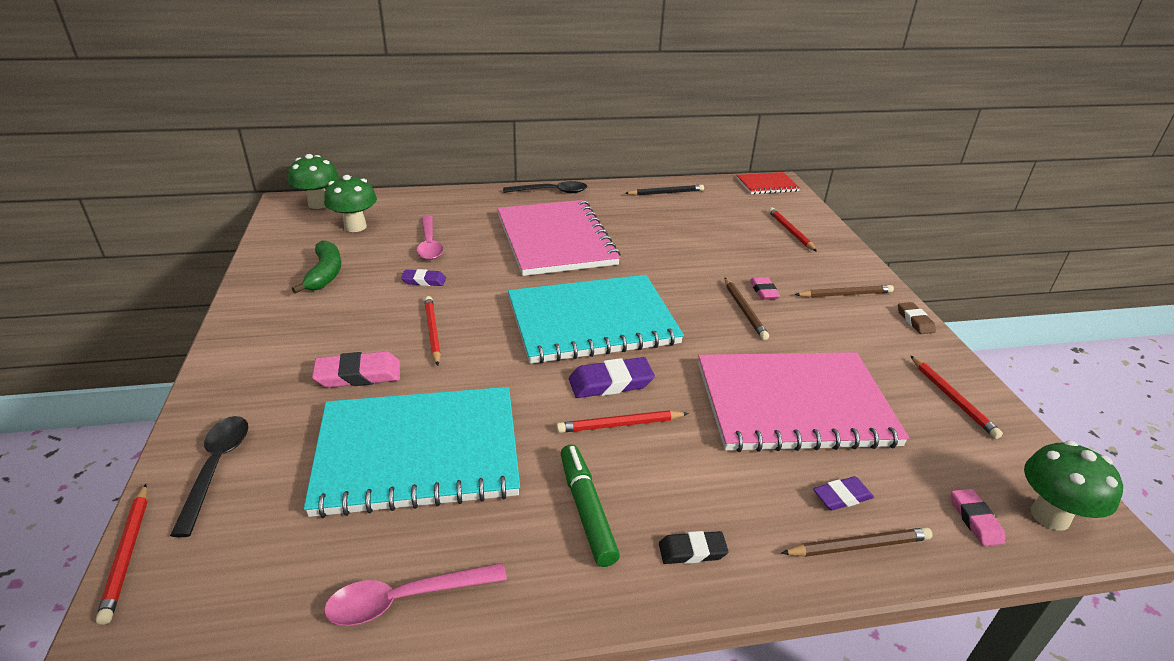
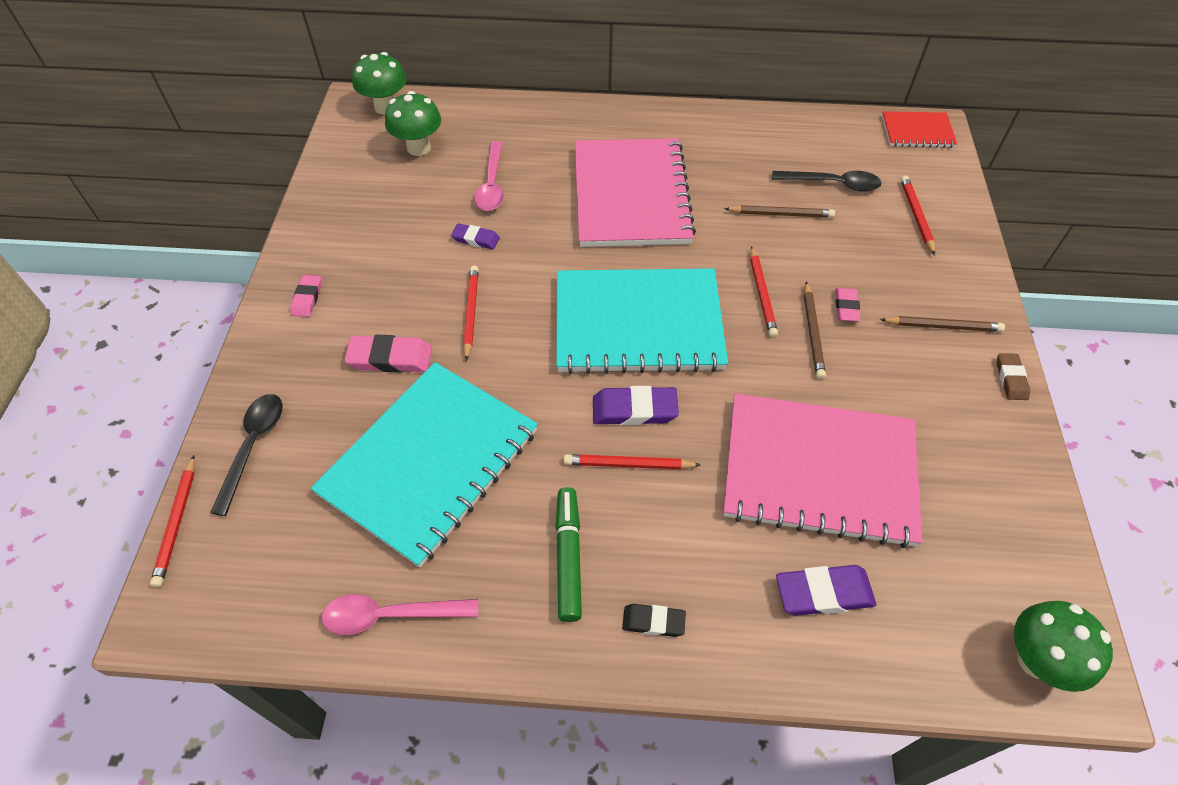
camera: 15 degrees right, 20 degrees up
green banana [292,240,341,294] -> none
turquoise notebook [304,387,520,518] -> turquoise notebook turned 60 degrees counterclockwise [311,362,538,568]
black spoon [503,181,587,193] -> black spoon moved to [772,171,881,192]
black pencil [625,185,704,196] -> none
brown pencil [781,527,933,557] -> brown pencil moved to [724,205,835,218]
purple eraser [813,476,874,511] -> purple eraser [776,565,876,616], size x1.61
red pencil [910,355,1003,439] -> red pencil moved to [750,246,778,338]
pink eraser [951,489,1006,546] -> pink eraser moved to [290,275,322,317]

